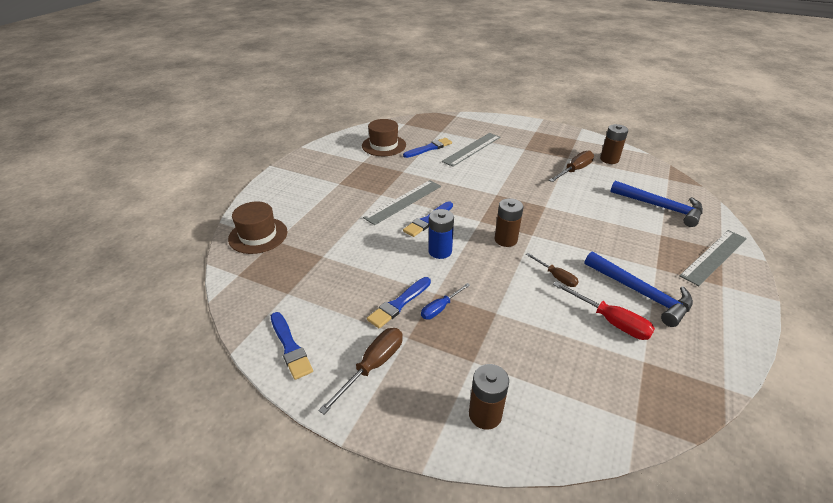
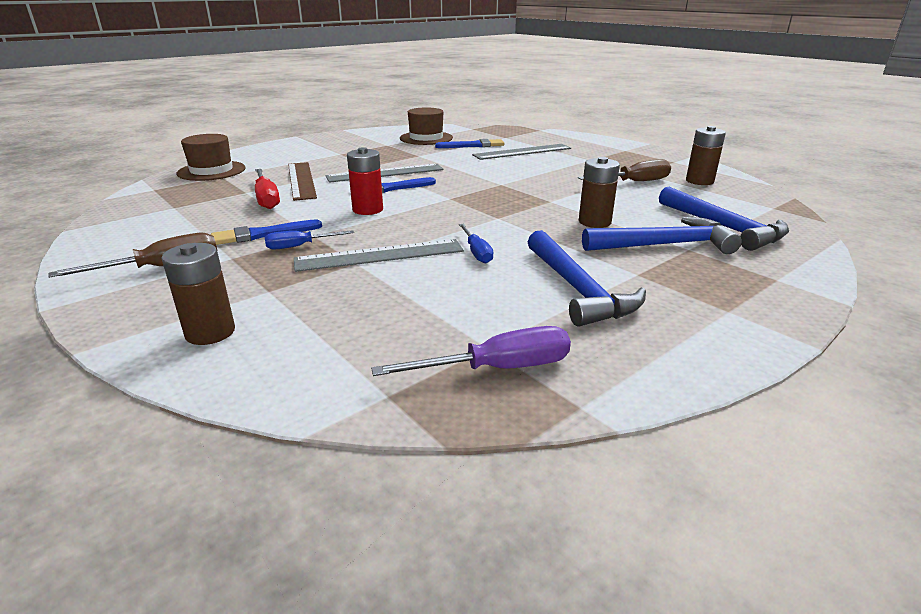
camera: 25 degrees right, 10 degrees down
blue brush [271,312,313,380] -> none
blue battery [428,209,454,259] -> red battery [347,147,383,215]
brown battery [495,198,523,247] -> brown battery moved to [579,157,620,228]
brown screwdriver [526,253,579,287] -> blue screwdriver [459,224,494,264]
red screwdriver [553,281,655,340] -> red screwdriver moved to [255,169,280,209]
grey ruler [679,230,747,286] -> grey ruler moved to [294,239,464,272]
none -> brown ruler [288,162,317,201]
none -> purple screwdriver [371,326,571,376]
none -> blue hammer [582,217,742,254]

